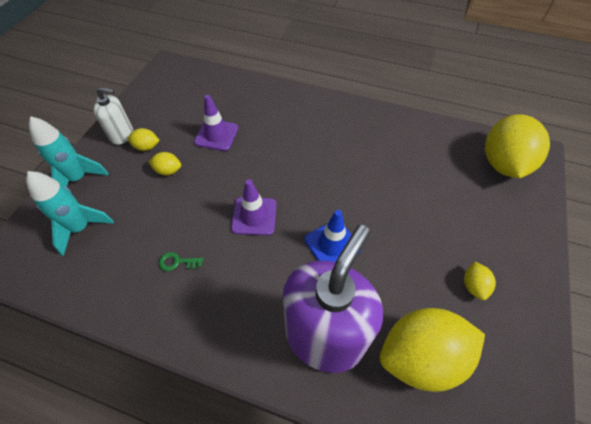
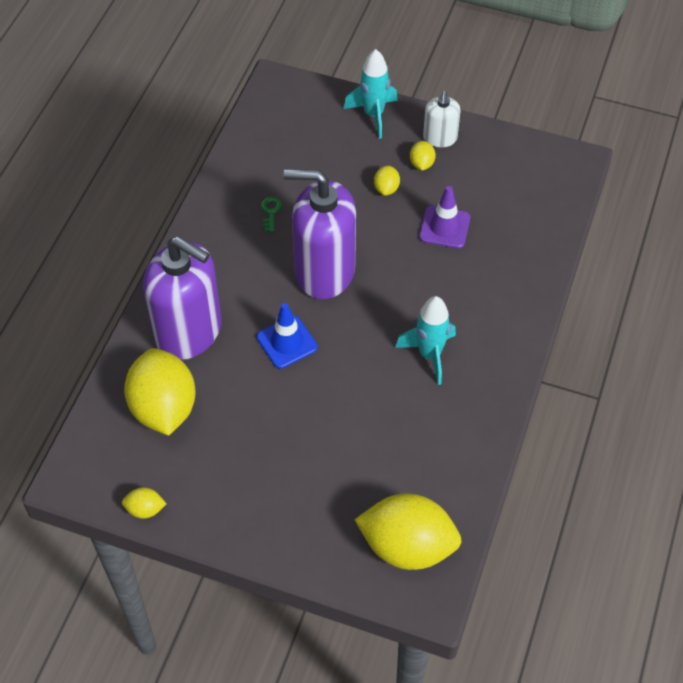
camera: 90 degrees right, 0 degrees up
turquoise rocket [26,171,114,256] -> turquoise rocket moved to [395,296,456,385]
purple traffic cone [231,179,277,235] -> purple soap dispenser [284,169,356,299]
yellow lemon [464,262,496,300] -> yellow lemon moved to [122,487,166,519]

